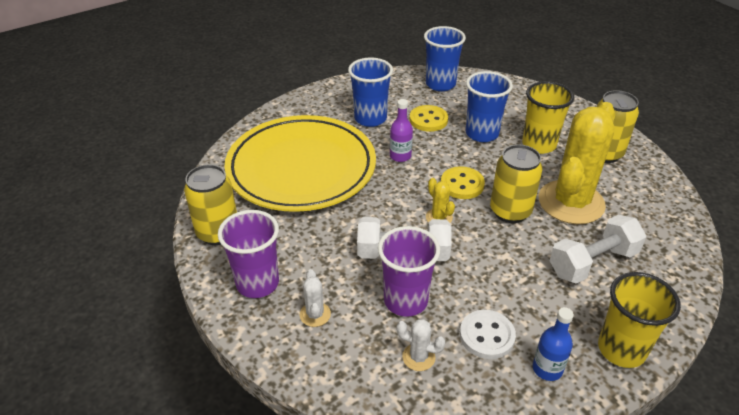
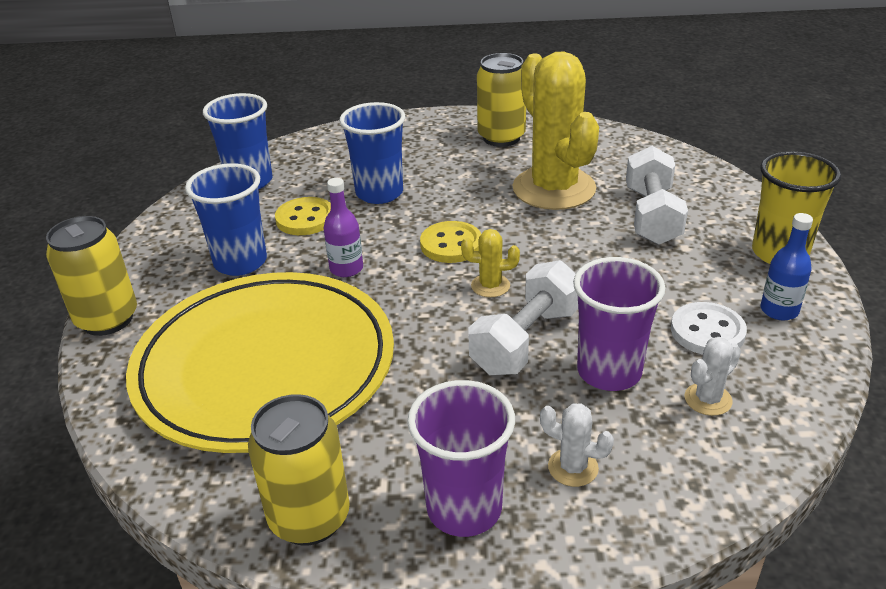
camera: 55 degrees left, 5 degrees down
yellow can [490,144,543,223] -> yellow can moved to [46,216,137,336]
yellow cup [522,81,574,154] -> none

